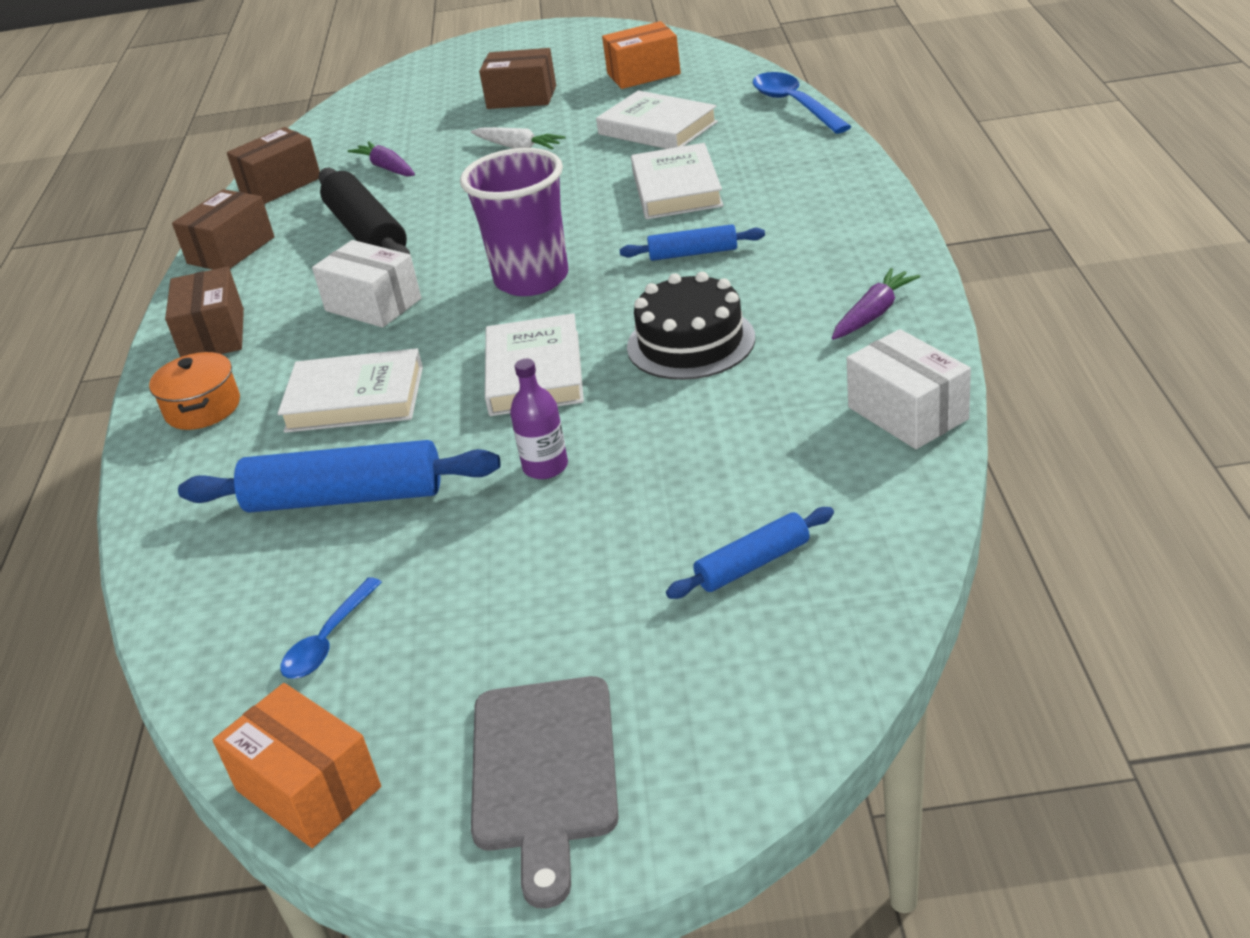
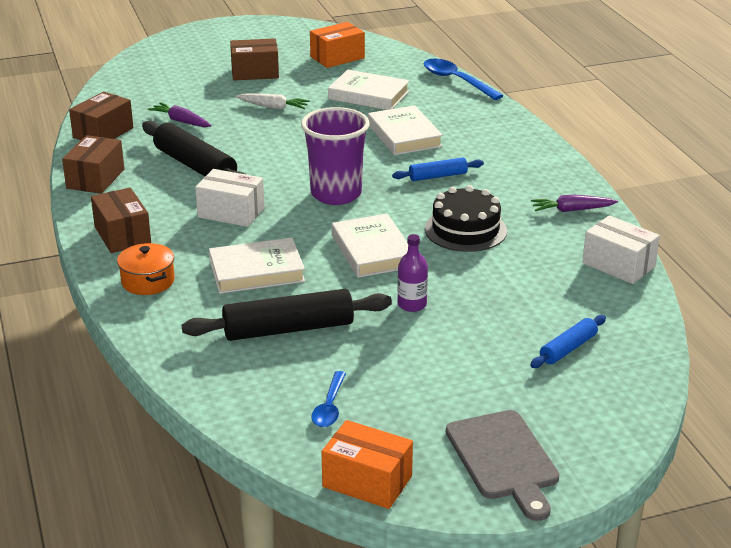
camera: 20 degrees left, 5 degrees down
blue rolling pin [178,440,500,513] -> black rolling pin [182,289,392,341]
purple carrot [832,268,920,340] -> purple carrot turned 120 degrees counterclockwise [531,195,618,212]

